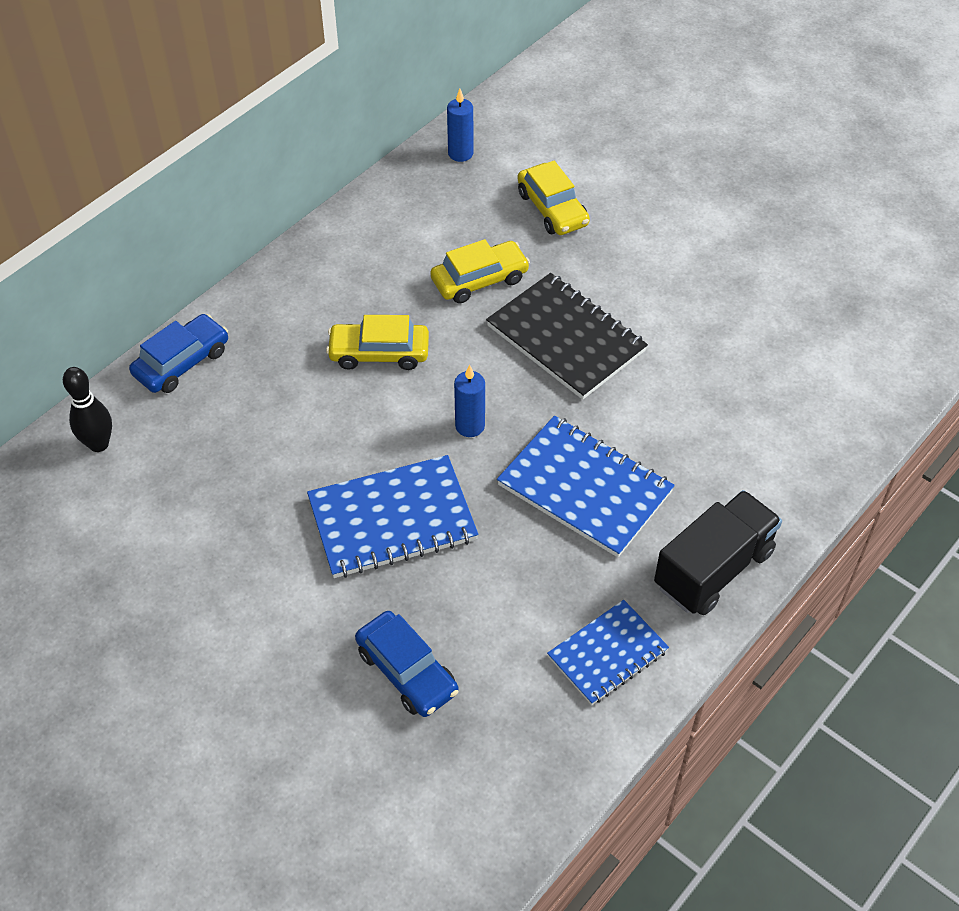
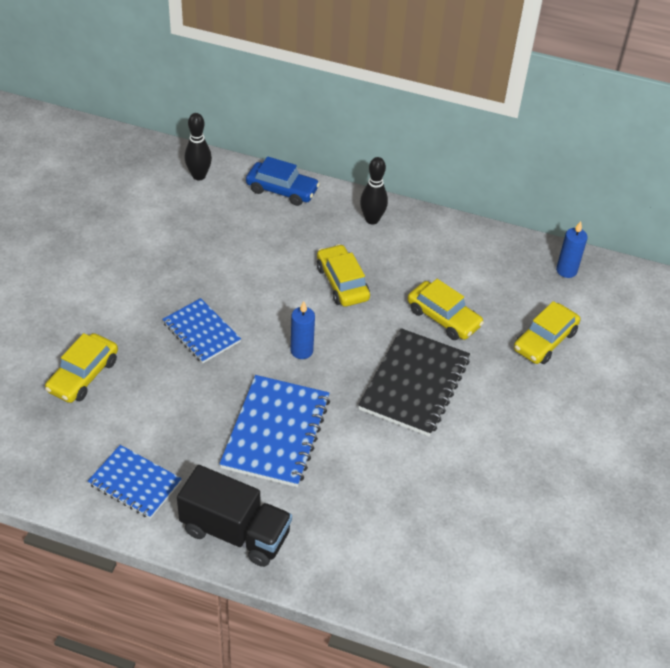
camera: 65 degrees right, 5 degrees down
blue notebook [307,455,478,578] -> blue notebook [162,298,241,363], size x0.64
blue car [355,611,458,717] -> yellow car [45,333,118,403]
none -> black bowling pin [360,157,388,224]

